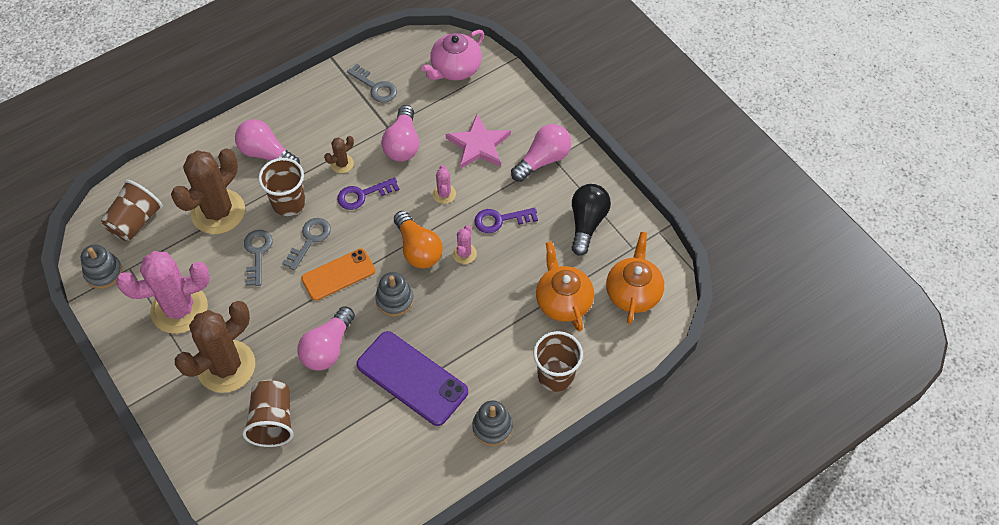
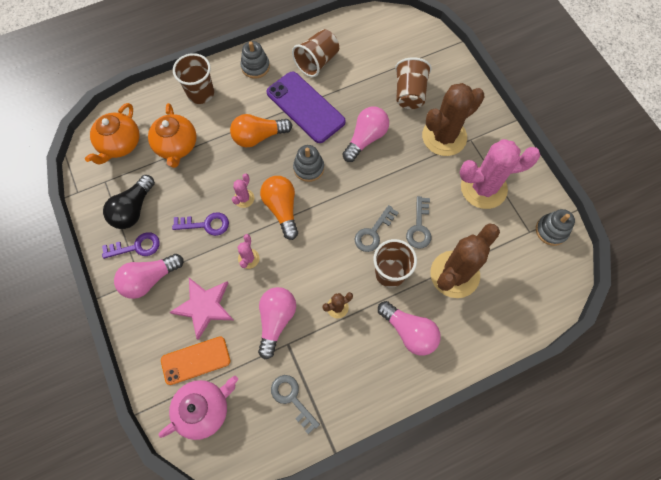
camera: 170 degrees left, 10 degrees up
brown cup [101,180,163,241] -> brown cup moved to [292,29,339,77]
orange phone [301,248,375,301] -> orange phone moved to [161,336,230,385]
purple key [337,177,400,210] -> purple key moved to [102,232,160,259]
none -> orange light bulb [230,114,292,147]

